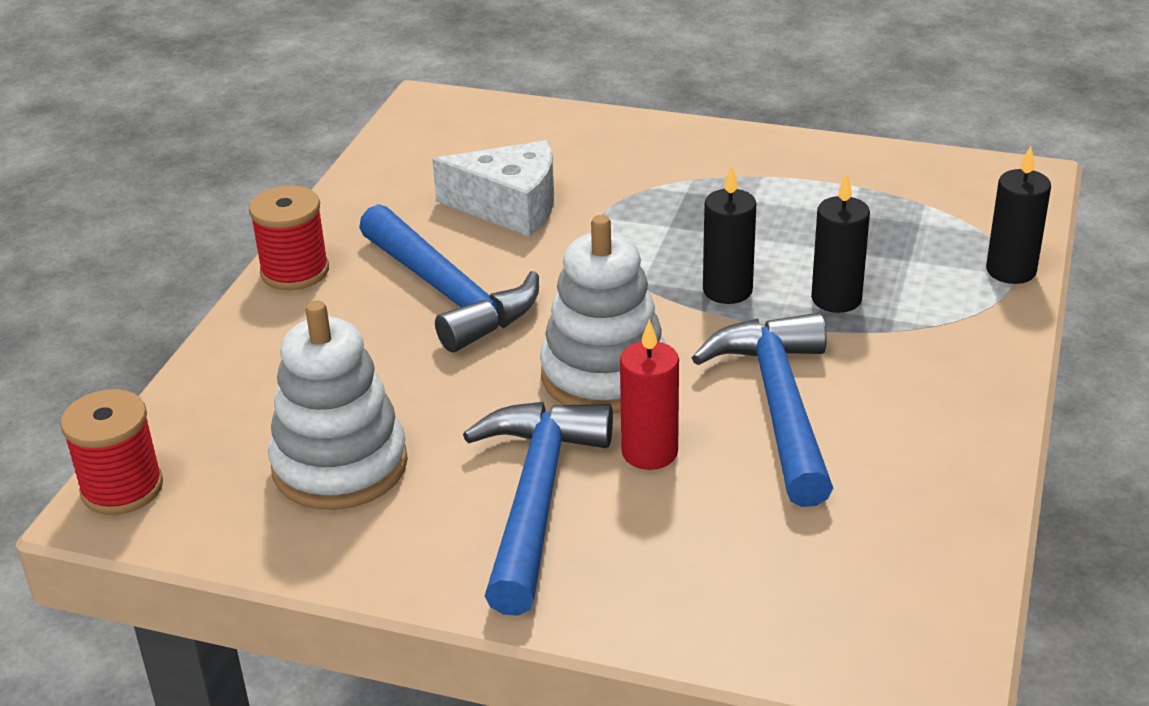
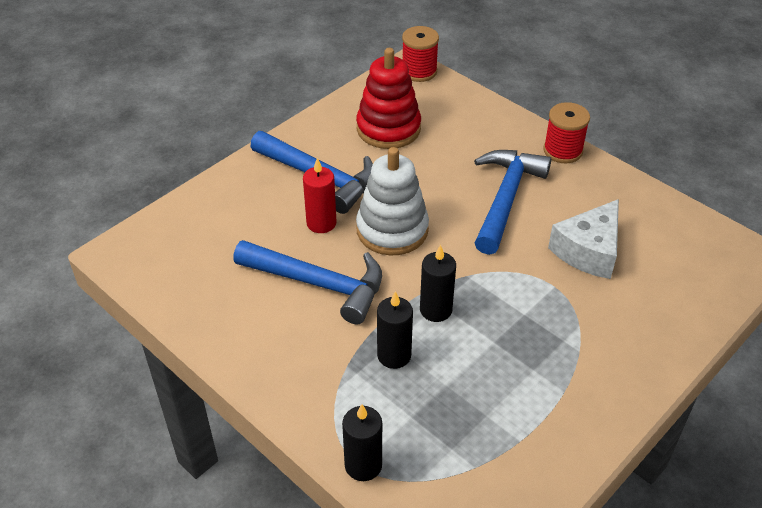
camera: 115 degrees right, 10 degrees up
white stacking toy [268,301,408,510] -> red stacking toy [356,48,421,149]
blue hammer [359,204,539,352] -> blue hammer turned 120 degrees clockwise [474,150,551,255]

